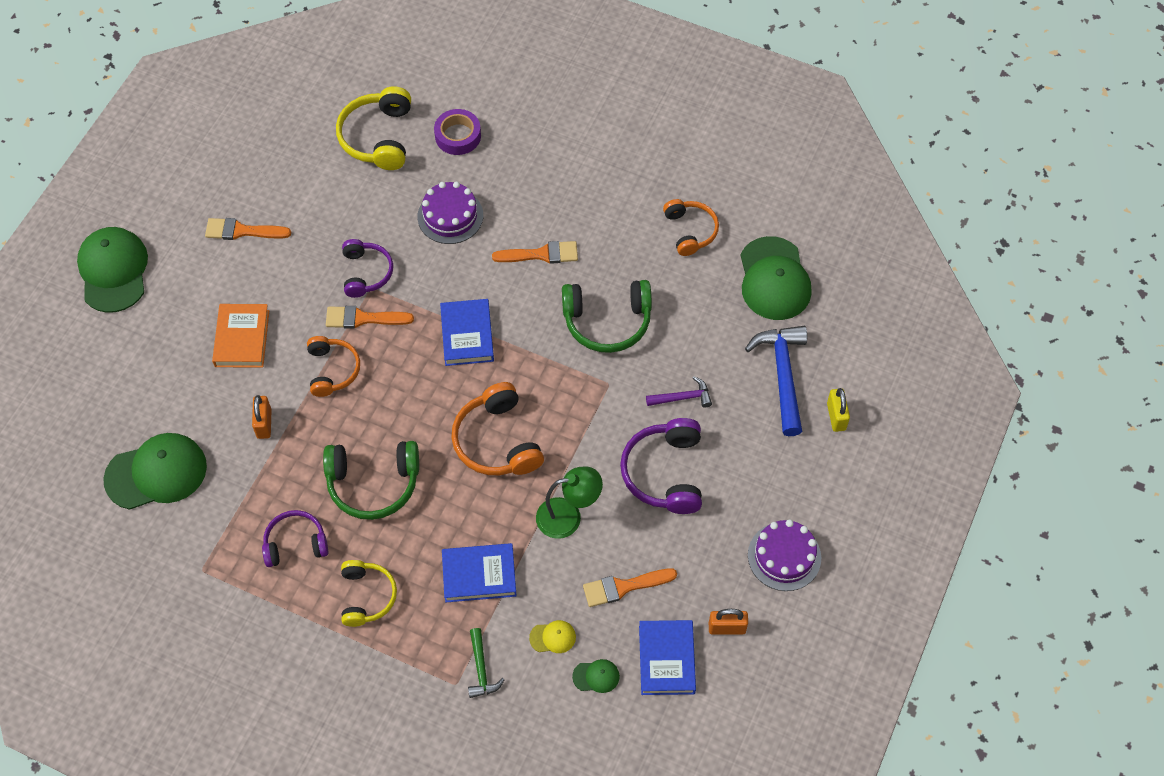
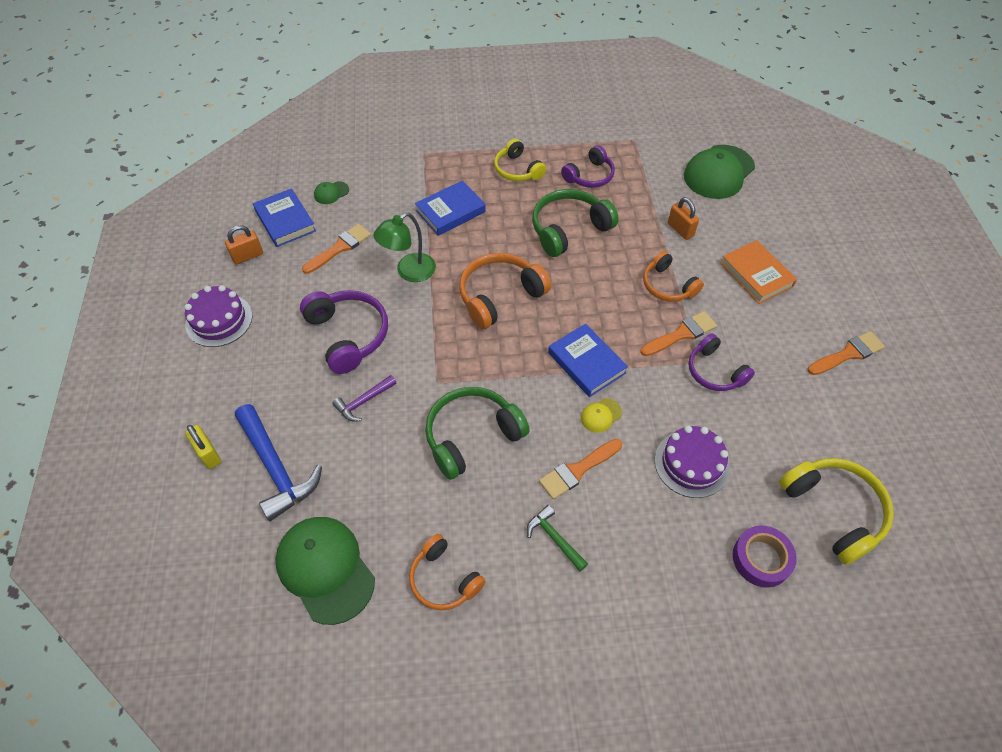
camera: 150 degrees right, 5 degrees down
green cap [77,227,148,313] -> none
orange headphones [451,382,544,475] -> orange headphones turned 75 degrees counterclockwise [459,253,551,329]
green hammer [468,628,505,698] -> green hammer moved to [527,505,588,571]
yellow cap [529,620,576,653] -> yellow cap moved to [581,398,622,433]

